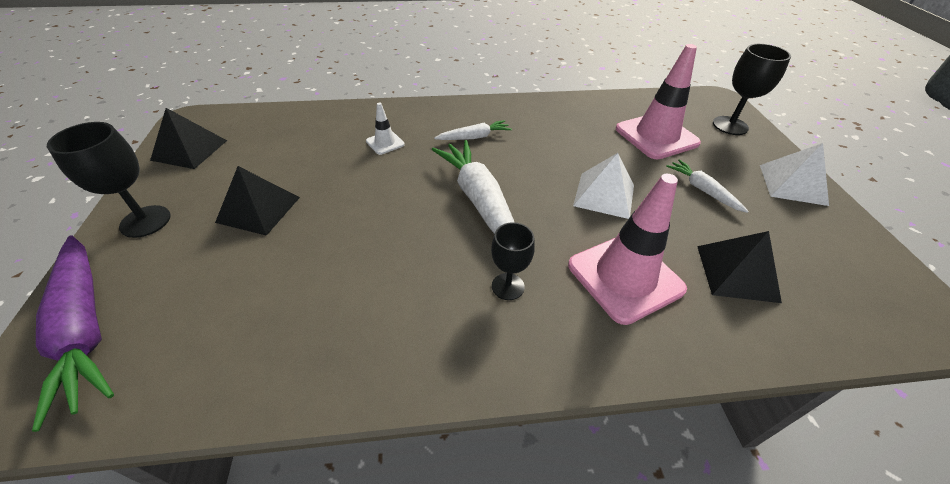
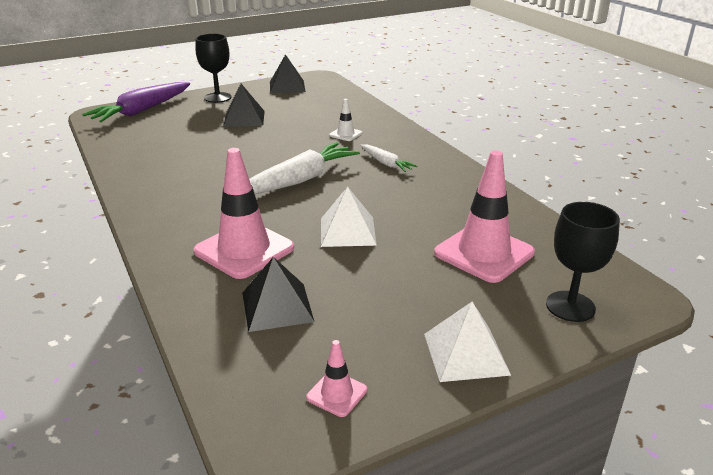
camera: 70 degrees right, 15 degrees down
black goblet [491,222,535,300] -> none
white carrot [666,159,749,213] -> none
none -> pink traffic cone [306,340,367,417]

